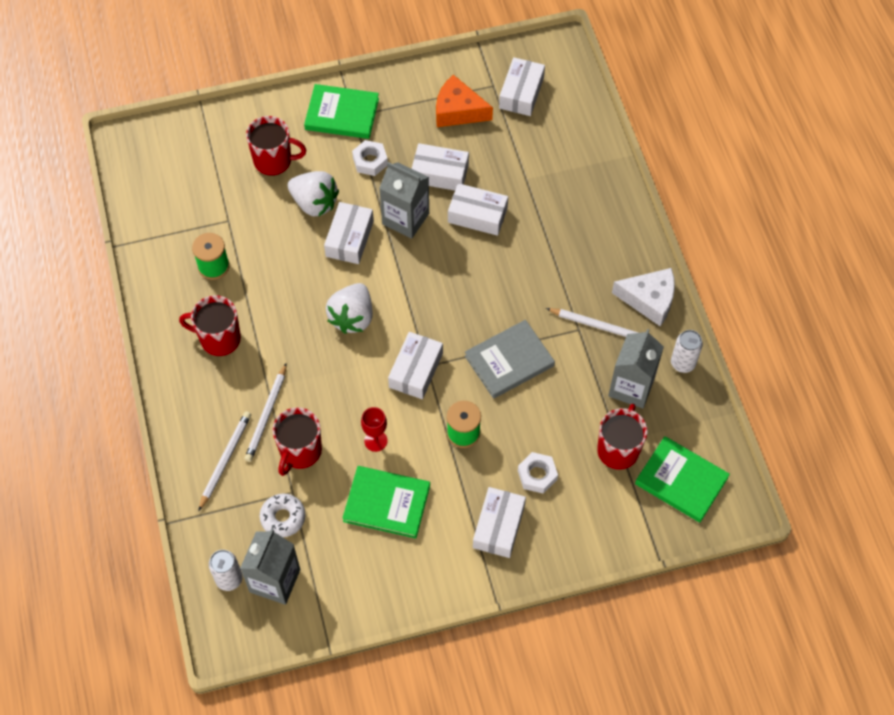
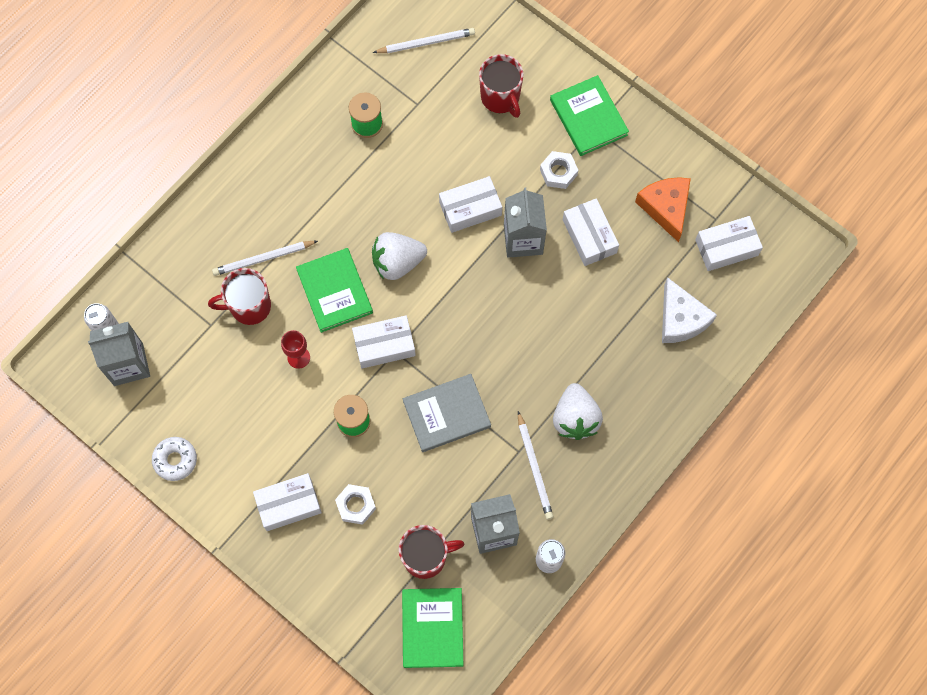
camera: 55 degrees right, 10 degrees up
red mug [179,295,241,356] -> none
white pencil [198,411,251,511] -> white pencil moved to [373,28,475,53]
white donut [260,494,306,537] -> white donut moved to [152,437,197,481]
white strawberry [288,171,339,216] -> white strawberry moved to [553,383,603,440]
green book [342,466,430,539] -> green book moved to [296,248,373,333]
white box [448,183,508,236] -> none
grey book [465,320,555,399] -> grey book turned 45 degrees counterclockwise [403,374,491,452]
white cheese [612,268,675,326] -> white cheese moved to [662,277,717,343]

